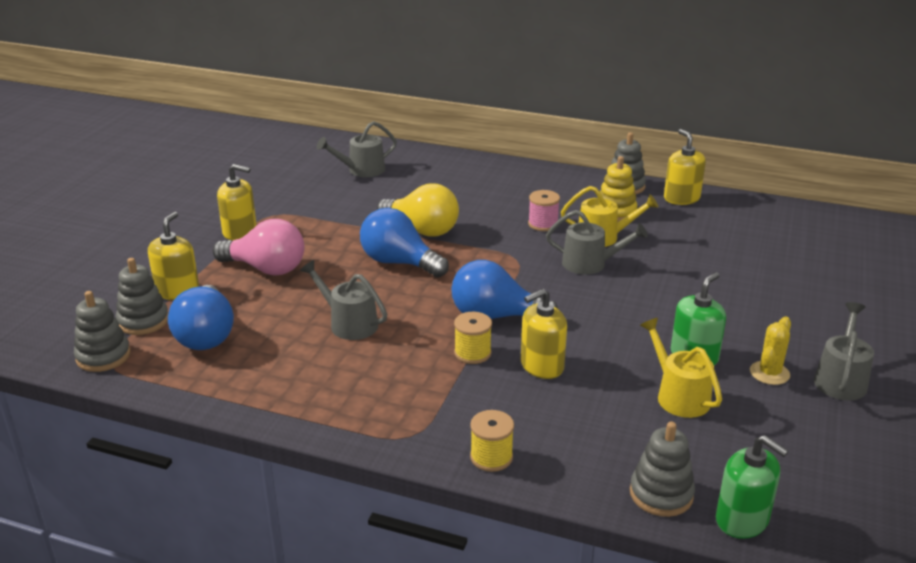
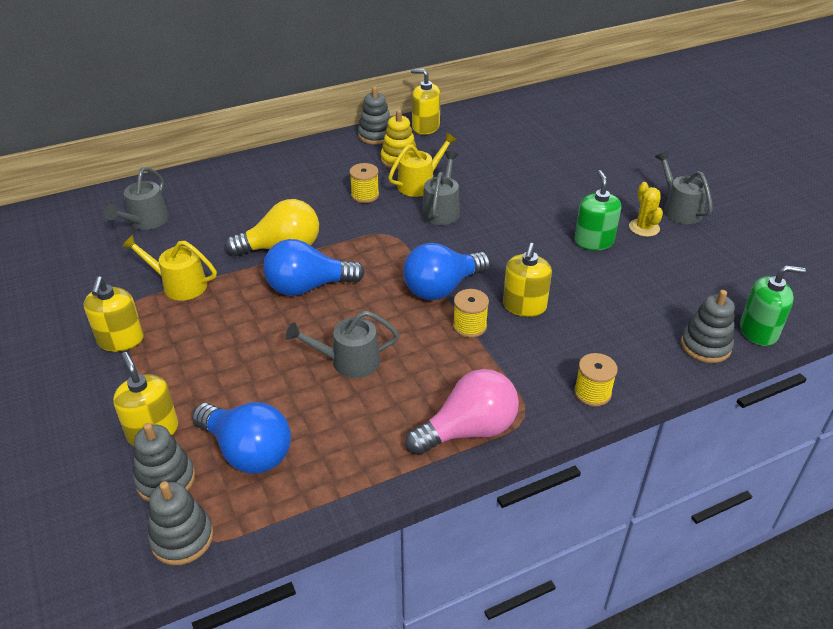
camera: 45 degrees left, 10 degrees up
pink light bulb [213,219,304,276] -> pink light bulb moved to [405,369,519,455]
yellow soap dispenser [217,164,257,240] -> yellow soap dispenser turned 120 degrees clockwise [84,276,144,352]
pink spool [528,190,560,231] -> yellow spool [349,163,379,203]
grey watering can [546,210,648,275] -> grey watering can turned 45 degrees counterclockwise [422,151,460,225]
yellow watering can [640,318,722,418] -> yellow watering can moved to [122,235,217,300]

